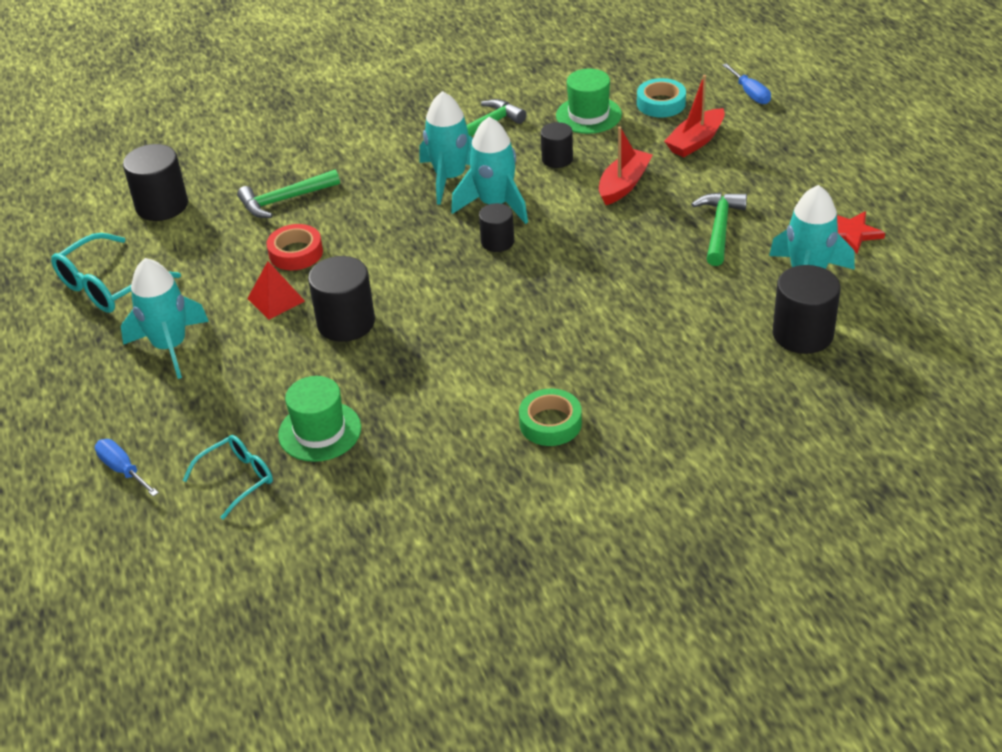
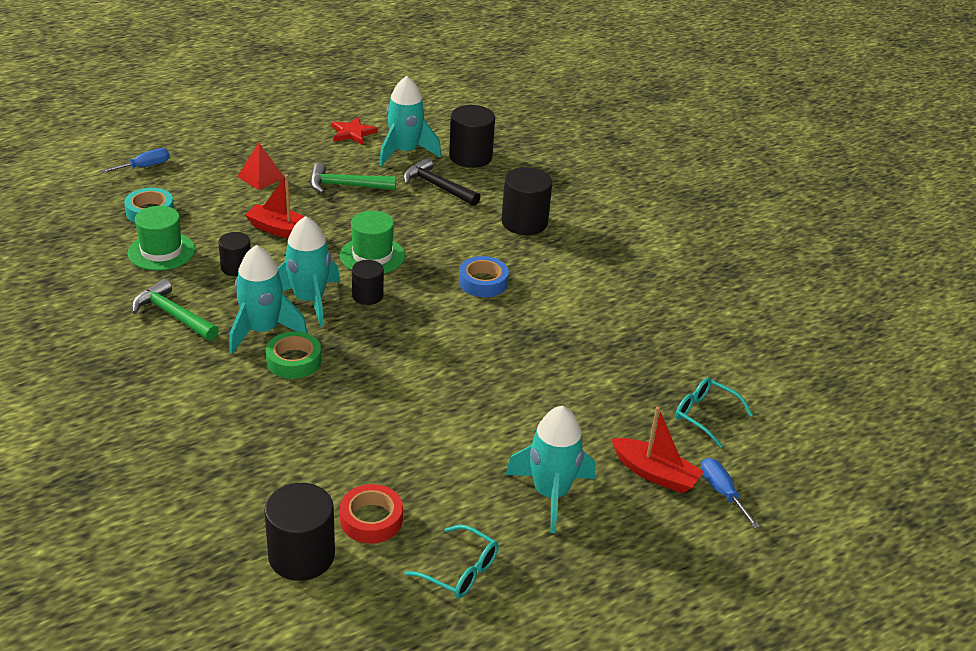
camera: 105 degrees left, 5 degrees down
turquoise glasses [51,233,181,313] -> turquoise glasses [405,525,499,598], size x0.64
blue screwdriver [95,439,159,497] -> blue screwdriver turned 120 degrees clockwise [701,458,760,528]
green hammer [237,170,340,218] -> none
red pyramid [247,261,305,320] -> red pyramid moved to [237,143,284,190]
red tape [267,224,323,270] -> red tape moved to [340,484,403,544]
green hat [278,376,361,462] -> green hat moved to [340,211,405,273]
black cylinder [308,256,375,342] -> black cylinder moved to [501,167,552,235]
green tape [519,389,582,446] -> green tape moved to [266,331,321,379]
red boat [664,75,725,157] -> red boat moved to [611,407,704,494]
none -> black hammer [403,158,481,206]
none -> blue tape [459,256,509,297]

